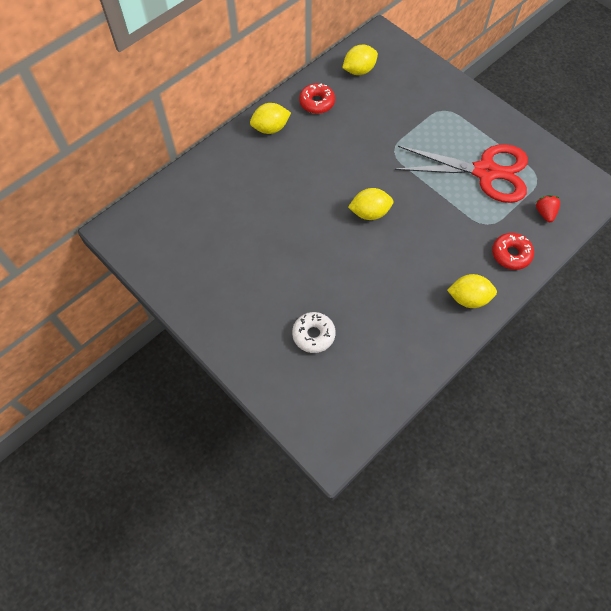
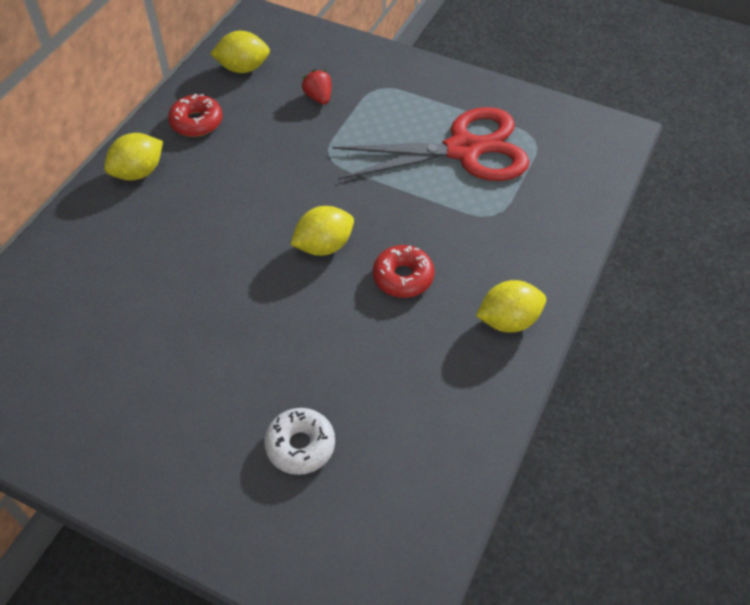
camera: 20 degrees left, 10 degrees down
yellow lemon [342,45,378,75] -> yellow lemon turned 45 degrees clockwise [210,31,270,73]
red donut [492,233,534,270] -> red donut moved to [373,245,434,298]
red strawberry [535,195,560,222] -> red strawberry moved to [302,69,331,105]

